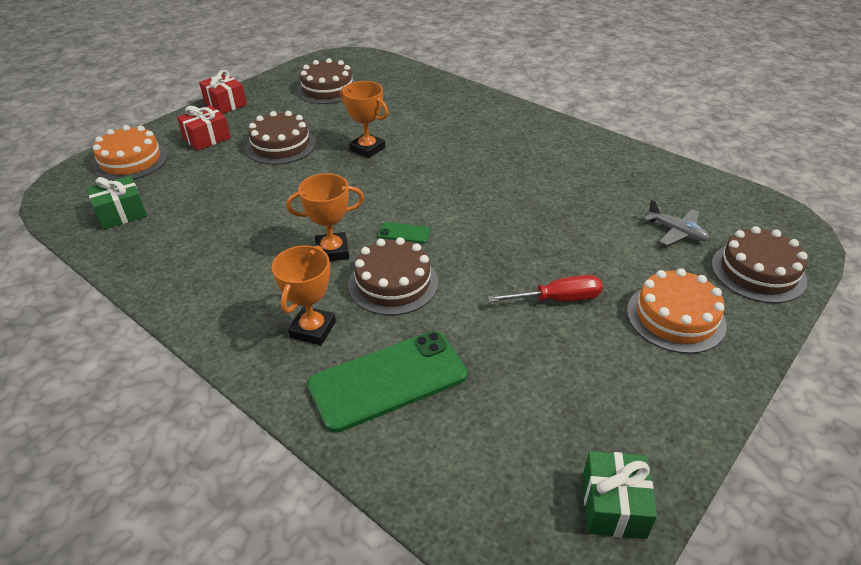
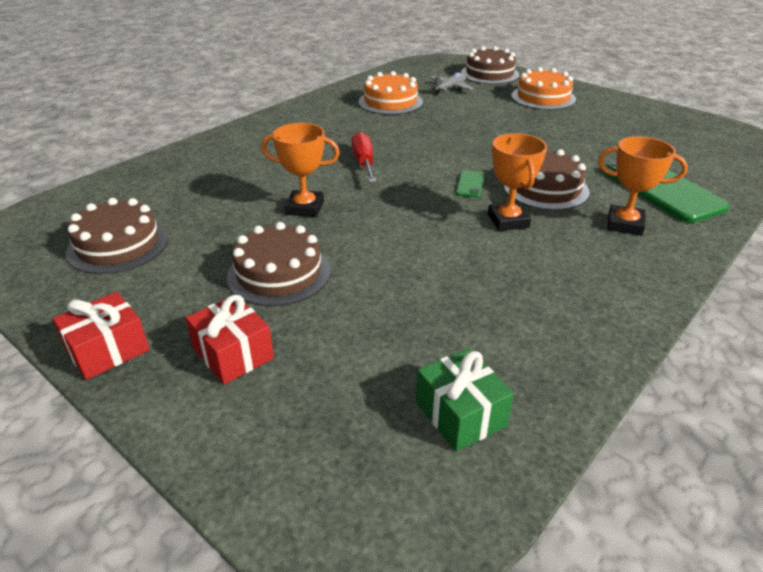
camera: 90 degrees left, 5 degrees down
orange cake [93,125,168,181] -> orange cake moved to [359,71,423,115]
orange trophy [340,81,388,158] -> orange trophy turned 60 degrees clockwise [261,123,340,217]
red screwdriver [488,275,603,302] -> red screwdriver moved to [351,132,376,182]
green gift [583,451,657,539] -> none

